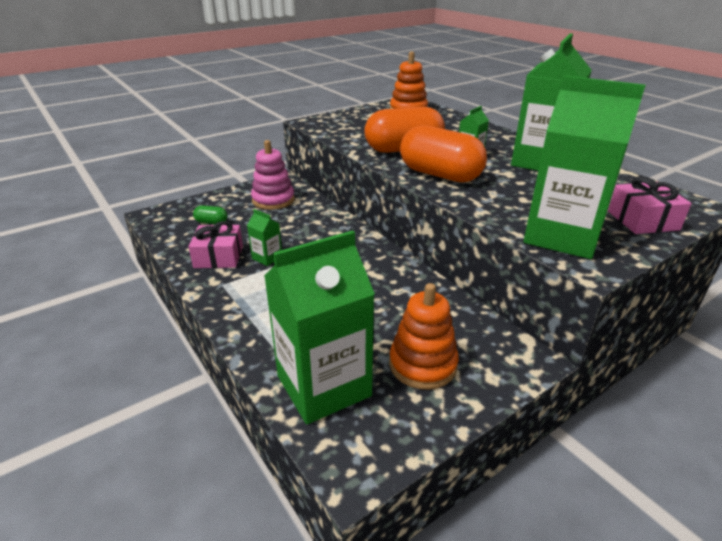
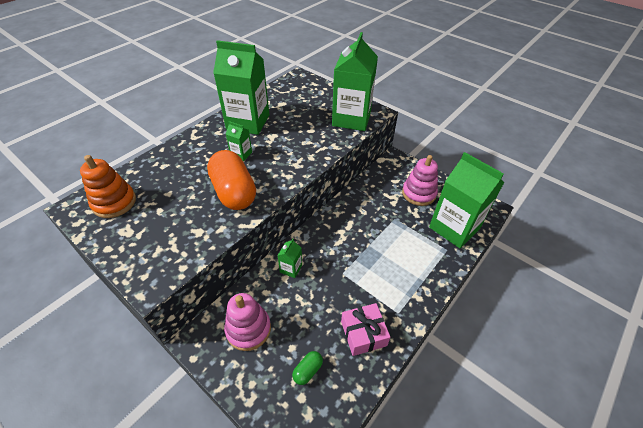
camera: 105 degrees left, 15 degrees up
green capsule [193,206,227,224] -> green capsule turned 45 degrees clockwise [292,351,323,385]
green carton [247,209,282,266] -> green carton moved to [277,238,302,278]
orange stacking toy [389,283,459,390] -> pink stacking toy [402,155,438,206]
orange capsule [400,125,487,183] -> none
pink gift [608,176,692,234] -> none

